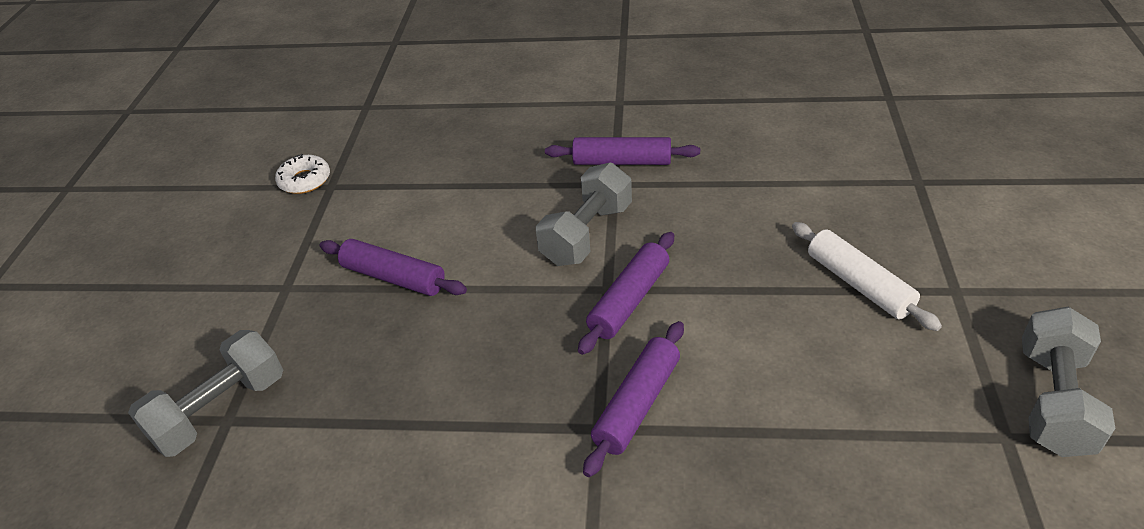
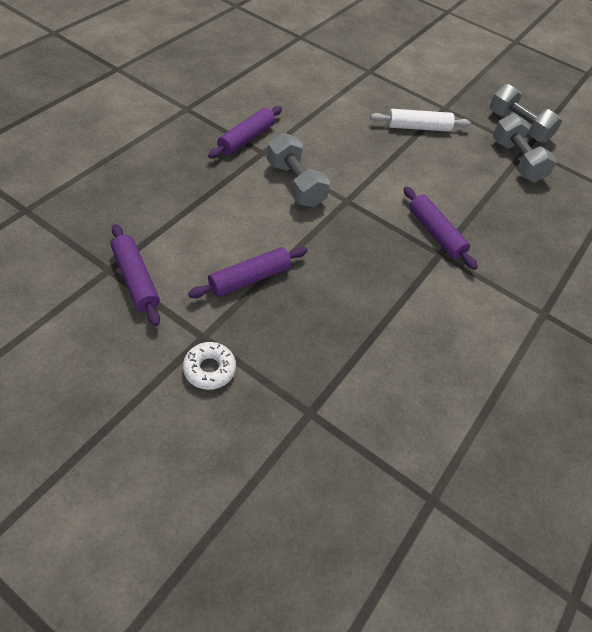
camera: 70 degrees left, 10 degrees up
grey dumbbell [128,330,283,457] -> grey dumbbell moved to [493,113,557,183]
white donut [275,154,330,194] -> white donut moved to [183,342,236,390]
purple rolling pin [578,232,674,355] -> purple rolling pin moved to [111,224,160,326]

